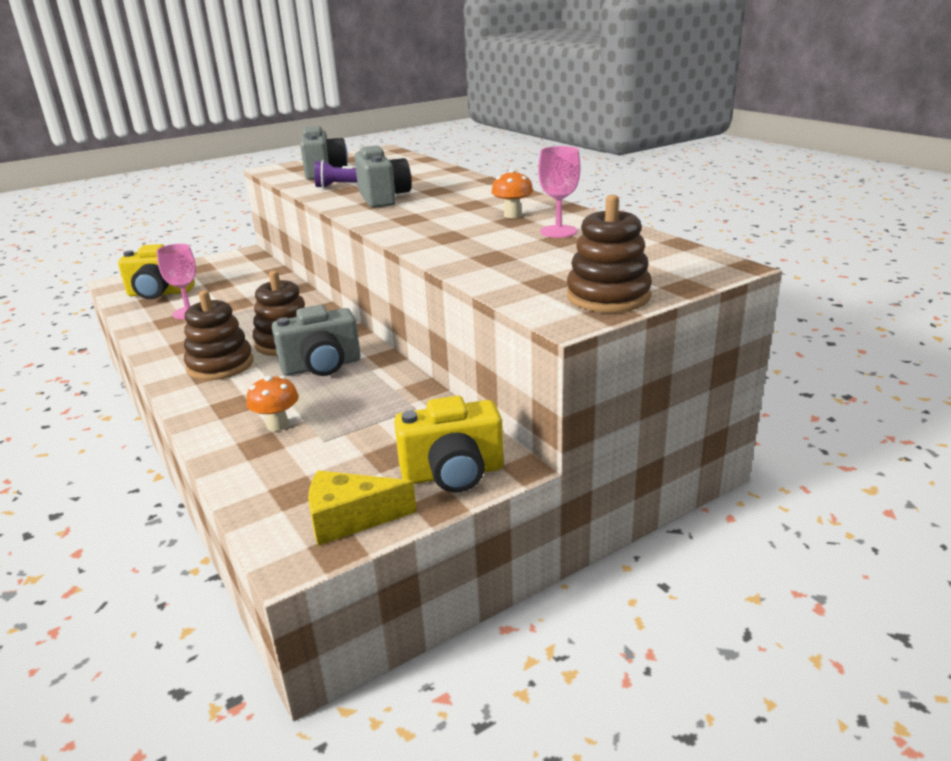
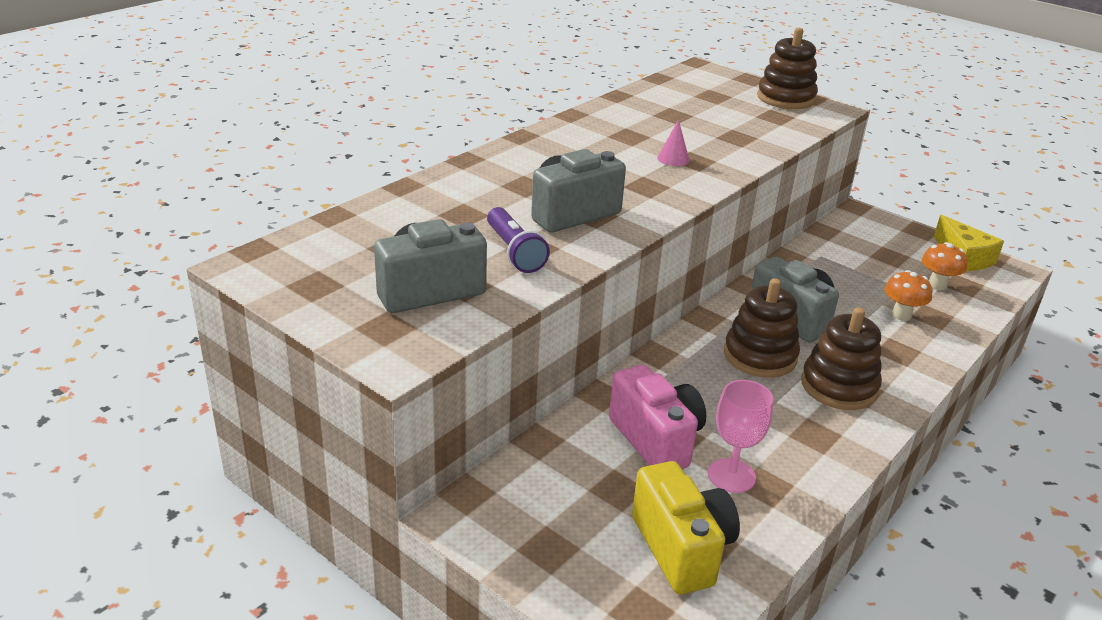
camera: 110 degrees left, 5 degrees up
yellow camera [394,396,504,493] -> none
orange mushroom [491,169,533,218] -> orange mushroom moved to [922,242,968,290]
pink goblet [538,146,580,238] -> none
none -> pink camera [609,365,706,469]
none -> pink cone [657,119,689,166]

